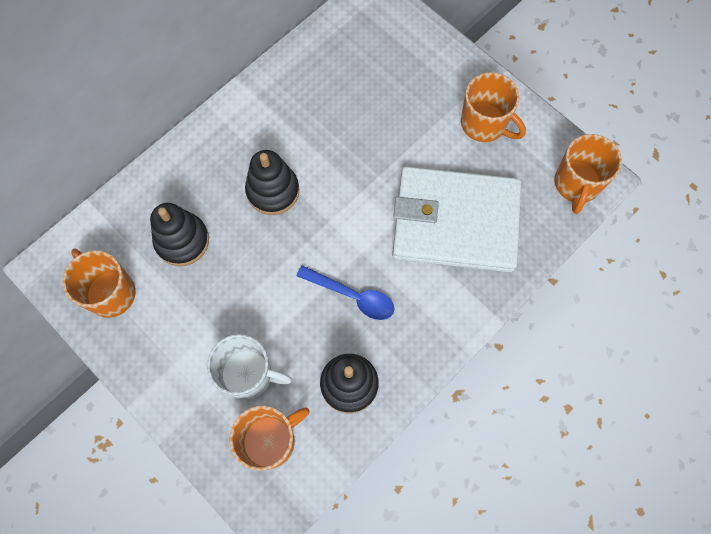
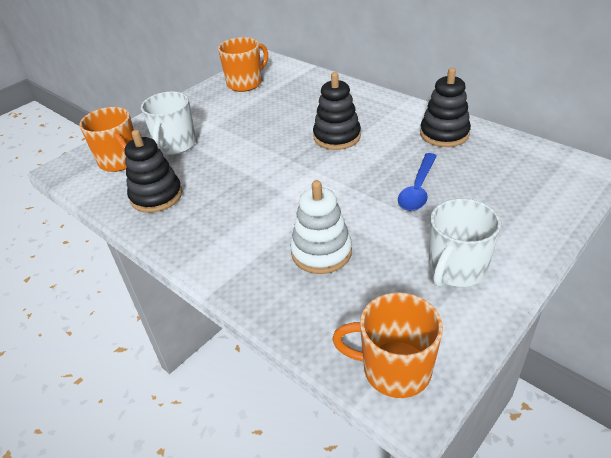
camera: 90 degrees right, 30 degrees down
black stacking toy [150,203,209,266] -> black stacking toy moved to [420,68,471,147]
blue spoon [297,265,394,320] -> blue spoon moved to [398,153,437,211]
white wallet [392,166,521,272] -> white stacking toy [290,180,352,274]
orange mug [461,72,526,142] -> white mug [429,199,501,287]

